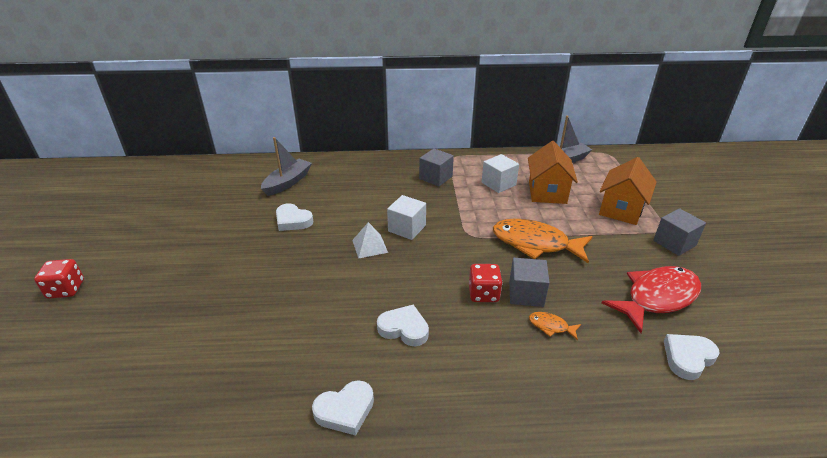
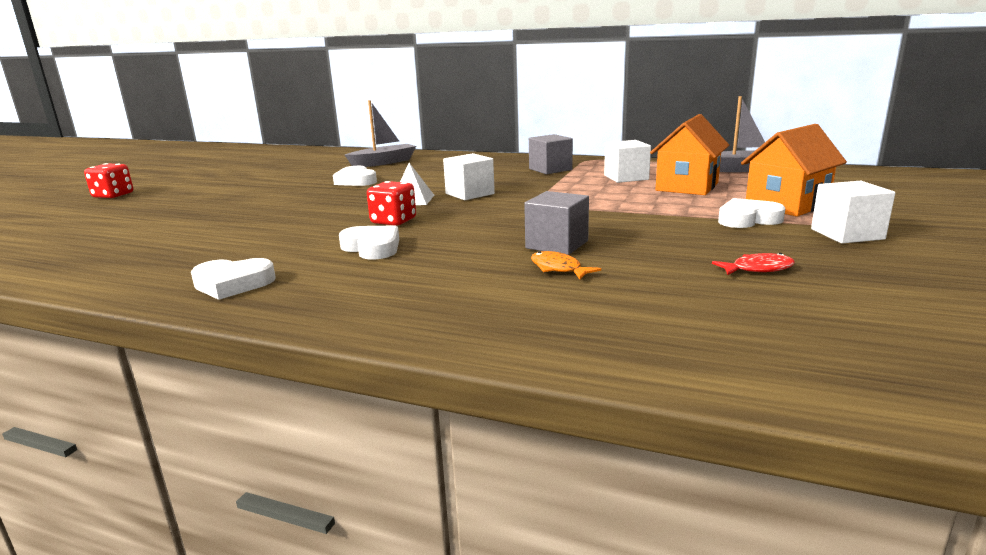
camera: 25 degrees right, 15 degrees down
red dice [469,264,503,302] -> red dice moved to [367,181,416,226]
orange fish [493,219,593,263] -> none
red fish [602,266,701,333] -> red fish [712,253,795,275], size x0.43
grey cube [653,209,706,256] -> white cube [811,181,895,244]
white heart [664,334,720,380] -> white heart moved to [718,198,785,228]

